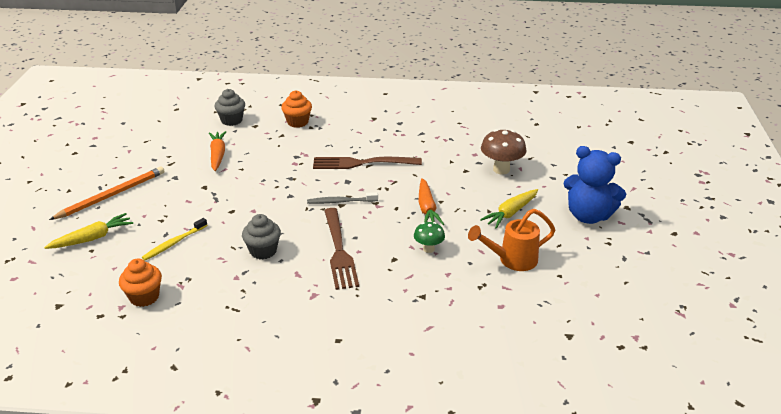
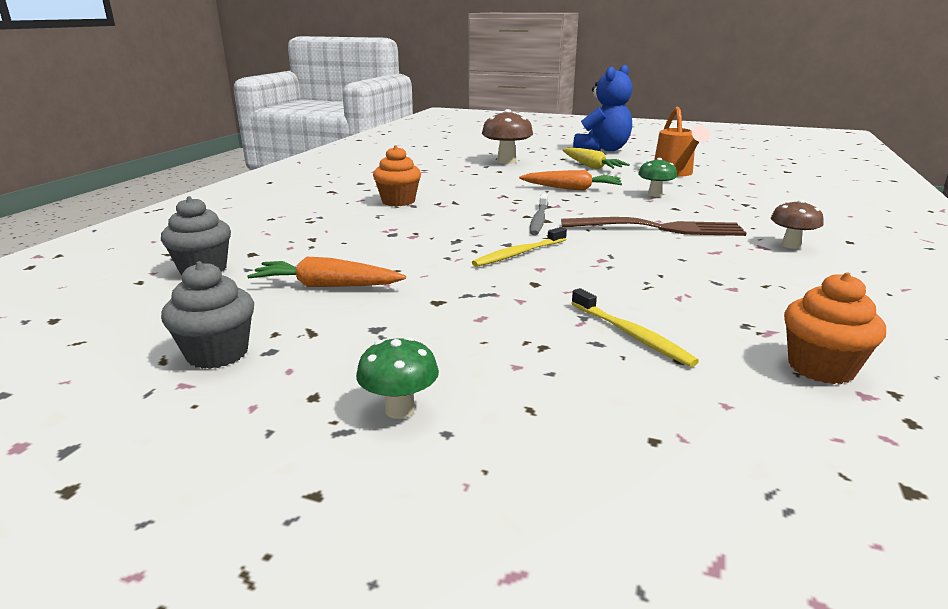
camera: 75 degrees left, 10 degrees down
yellow carrot [44,213,133,249] -> none
orange pencil [49,166,165,220] -> green mushroom [356,337,439,419]
grey cupcake [242,214,281,259] -> grey cupcake moved to [161,261,254,369]
orange cupcake [281,90,312,128] -> orange cupcake moved to [373,145,421,206]
brown fork [313,157,422,169] -> none
none -> yellow toothbrush [472,227,567,267]
none -> brown mushroom [771,199,824,249]

